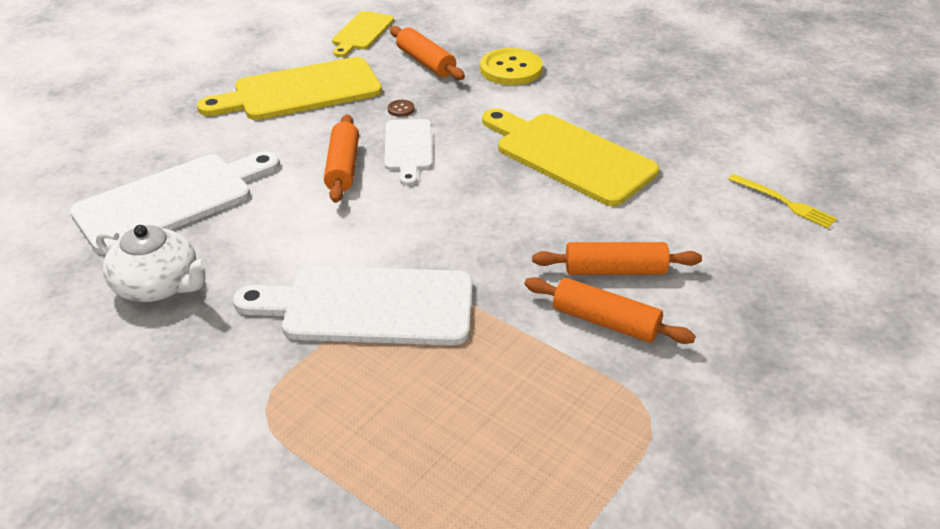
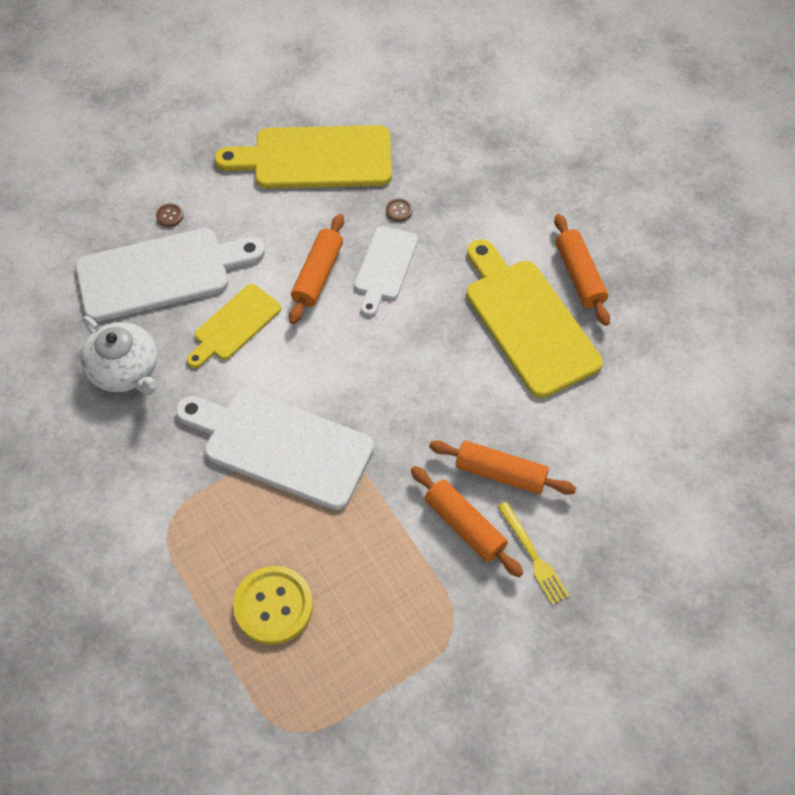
camera: 20 degrees right, 20 degrees up
yellow cutting board [332,11,394,57] -> yellow cutting board moved to [187,284,281,368]
orange rolling pin [390,26,465,80] -> orange rolling pin moved to [554,214,610,326]
yellow button [480,48,543,85] -> yellow button moved to [233,566,313,645]
yellow fork [728,174,837,228] -> yellow fork moved to [498,502,569,605]
none -> brown button [156,204,183,227]

